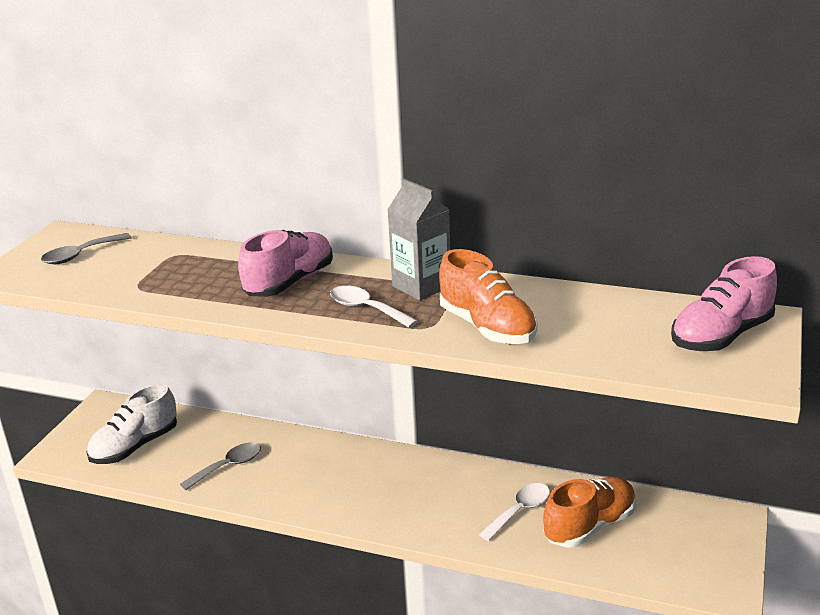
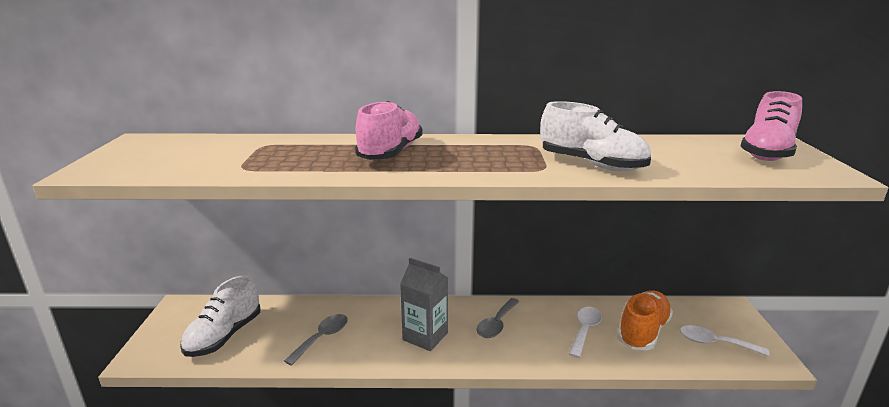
camera: 20 degrees left, 5 degrees down
grey spoon [41,233,132,264] -> grey spoon moved to [477,298,520,338]
white spoon [330,286,418,328] -> white spoon moved to [680,325,769,356]
grey carton [387,179,450,301] -> grey carton moved to [400,258,448,351]
orange shoe [439,249,538,344] -> white shoe [540,101,651,171]

